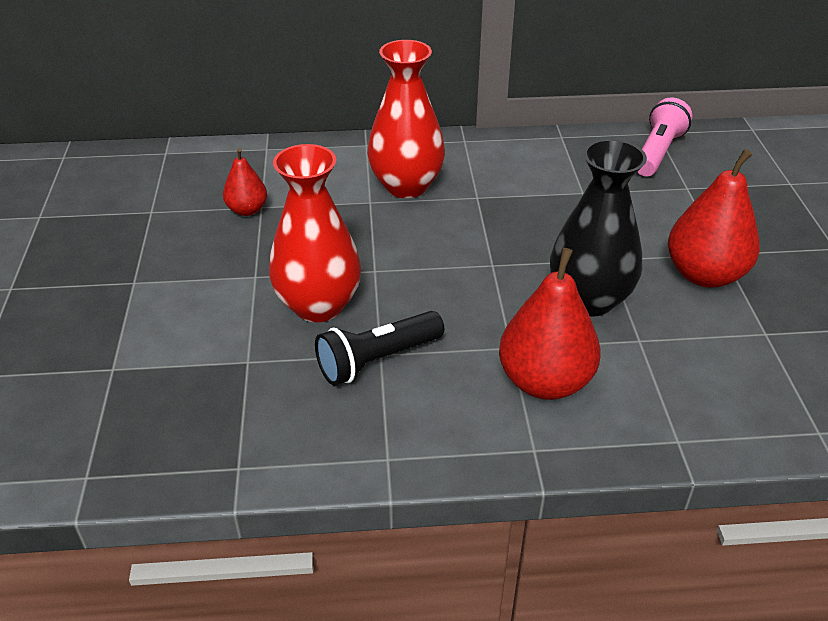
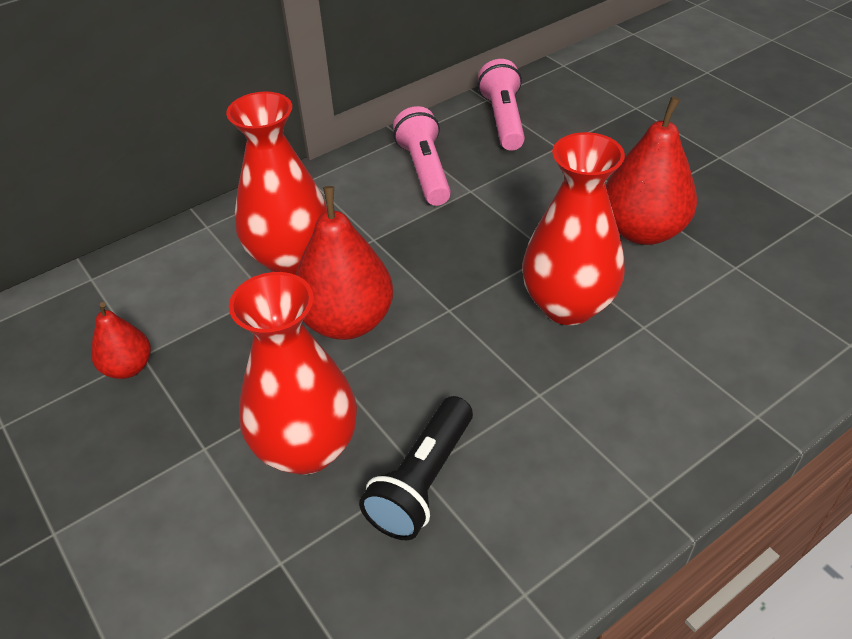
camera: 30 degrees left, 5 degrees up
red pear [499,248,601,400] -> red pear moved to [295,186,393,340]
black vase [550,139,647,317] -> red vase [522,132,625,325]
none -> pink flashlight [393,106,451,206]

